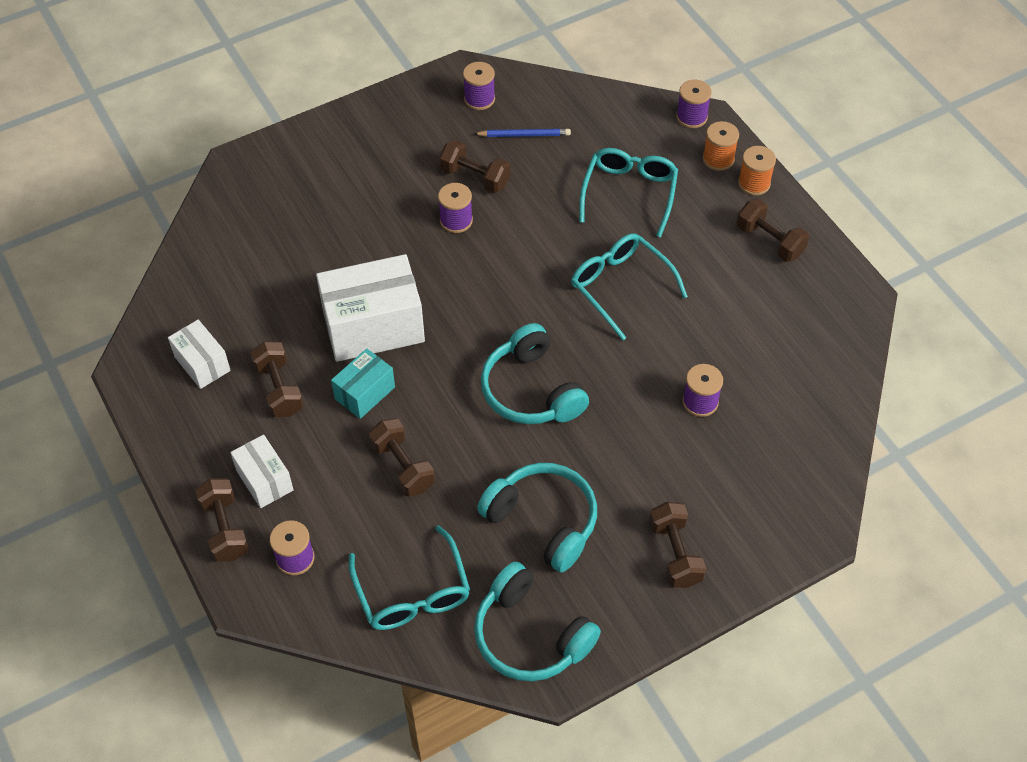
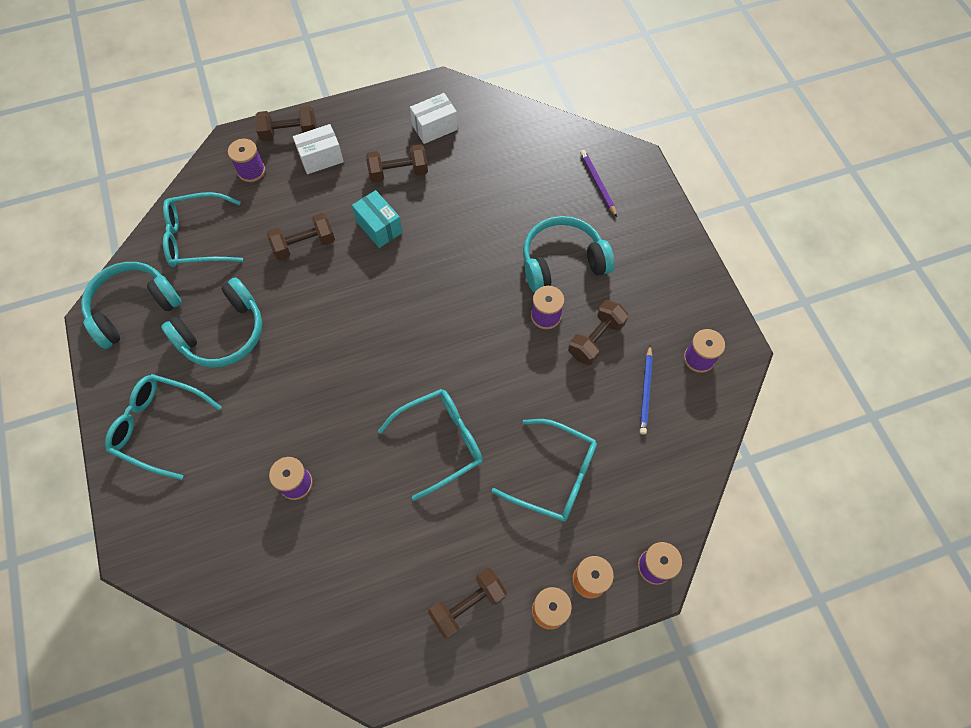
camera: 100 degrees right, 10 degrees up
white box [316,254,425,362] -> none
turquoise headphones [481,323,589,424] -> turquoise headphones moved to [523,216,615,292]
brown dumbbell [649,502,706,588] -> turquoise glasses [105,374,222,480]
none -> purple pencil [580,150,617,217]

